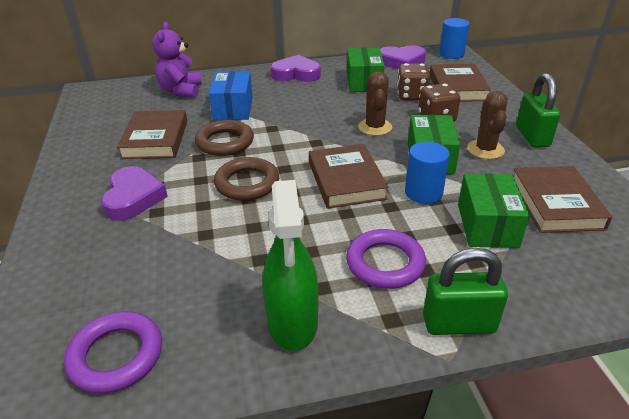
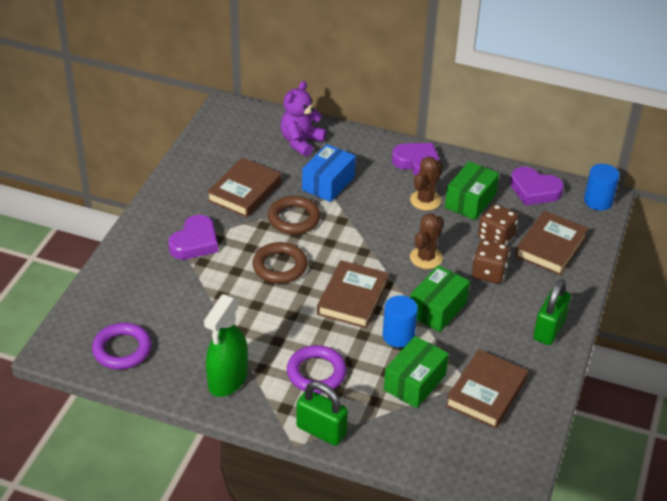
camera: 30 degrees right, 5 degrees up
brown cactus [467,91,508,159] -> brown cactus moved to [410,157,442,210]

